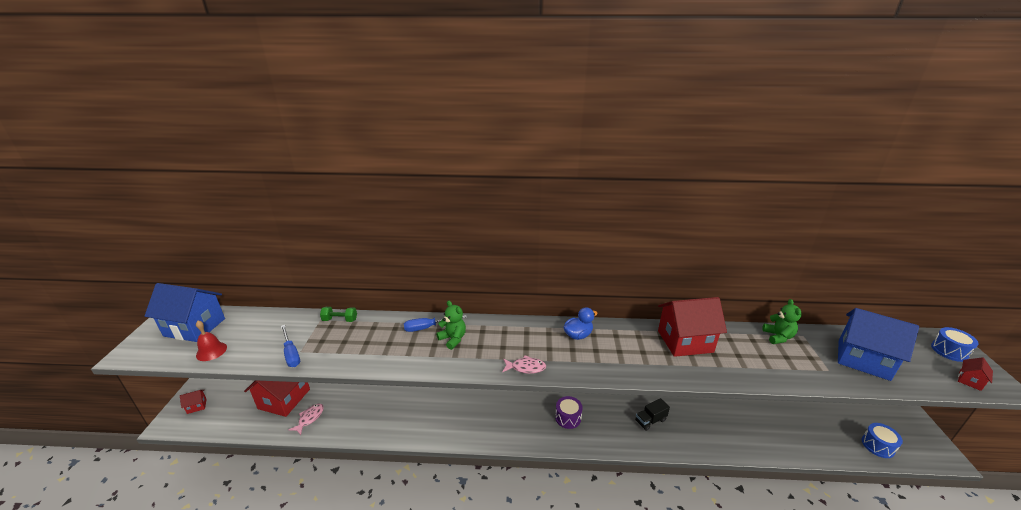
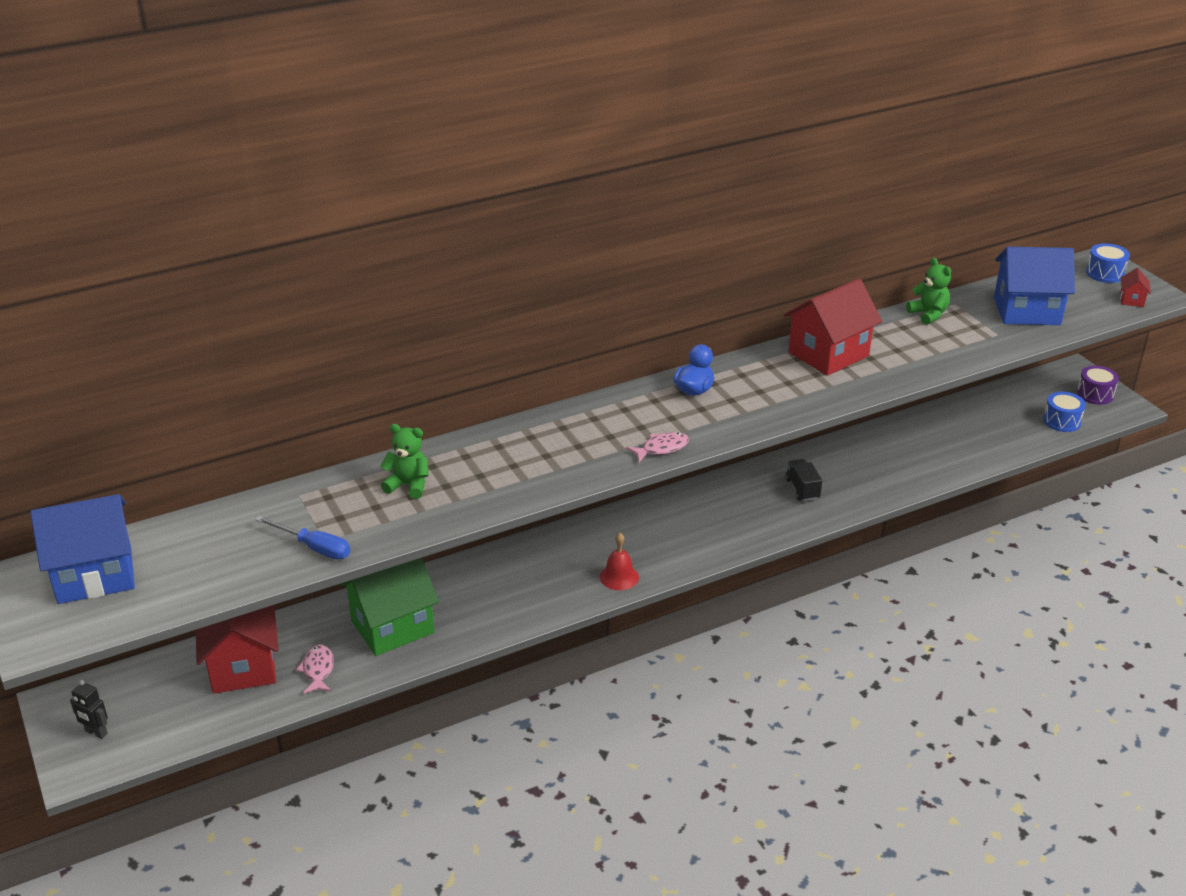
camera: 30 degrees left, 5 degrees up
red house [180,390,207,414] -> black robot [70,680,108,739]
red bell [196,321,227,361] -> red bell moved to [600,533,639,590]
green dumbbell [320,307,357,322] -> none
blue screwdriver [404,315,467,332] -> none
green teddy bear [436,301,466,350] -> green teddy bear moved to [380,424,429,499]
purple drum [555,396,583,429] -> purple drum moved to [1077,365,1119,405]
black truck [635,398,670,431] -> black truck turned 135 degrees clockwise [785,459,822,501]
none -> green house [340,558,439,656]

